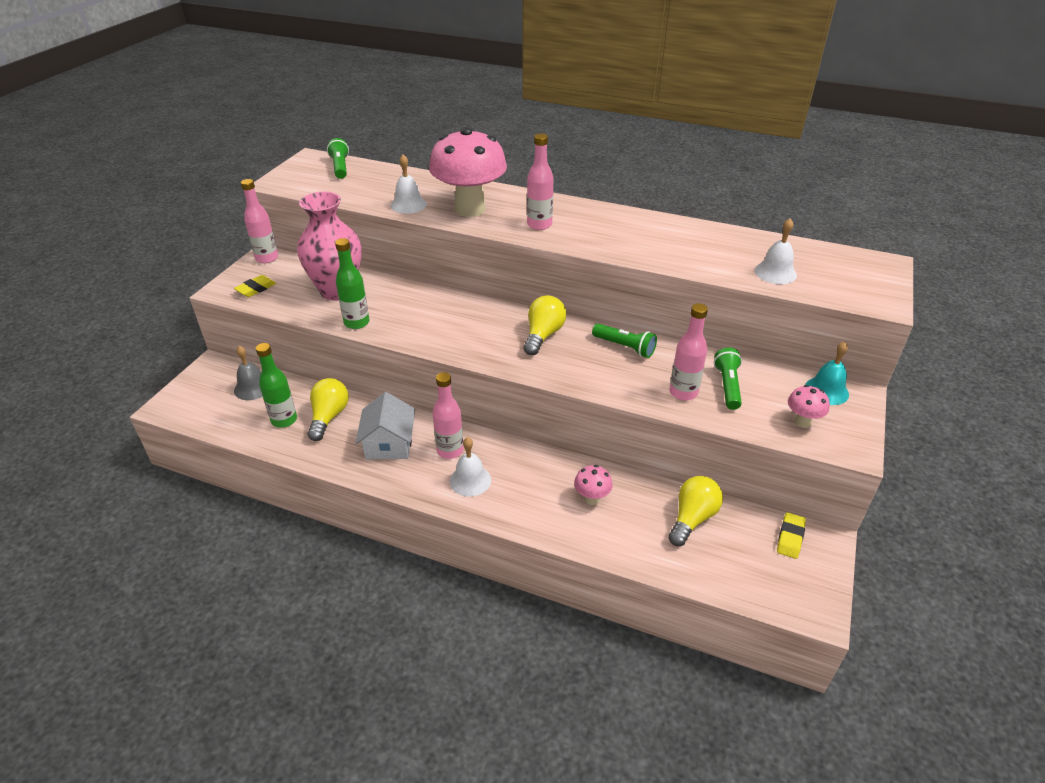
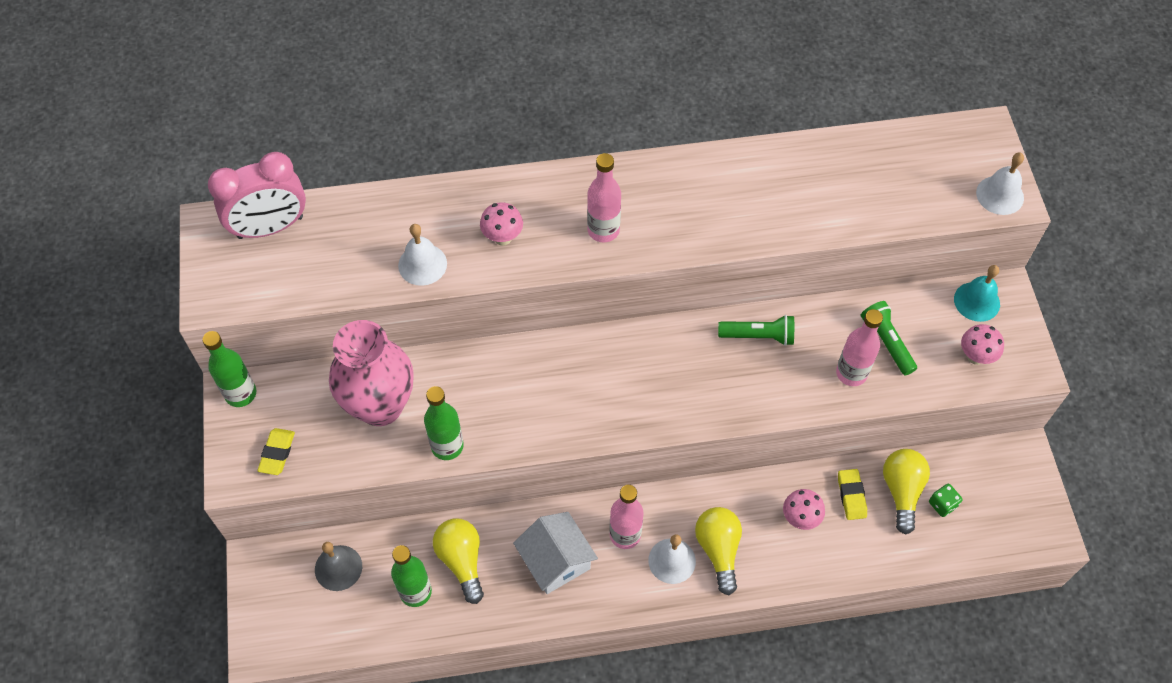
camera: 30 degrees left, 20 degrees up
pink bottle [241,179,278,263] -> green bottle [202,331,256,407]
green flashlight [327,138,349,179] -> pink clock [208,152,306,239]
pink mushroom [429,127,507,217] -> pink mushroom [480,202,523,246], size x0.43
yellow light bulb [523,295,566,355] -> yellow light bulb moved to [695,507,742,595]
white bell [755,218,797,284] -> white bell moved to [976,152,1024,215]
yellow eraser [777,512,806,559] -> yellow eraser moved to [838,469,867,520]
none -> green dice [929,484,963,517]

